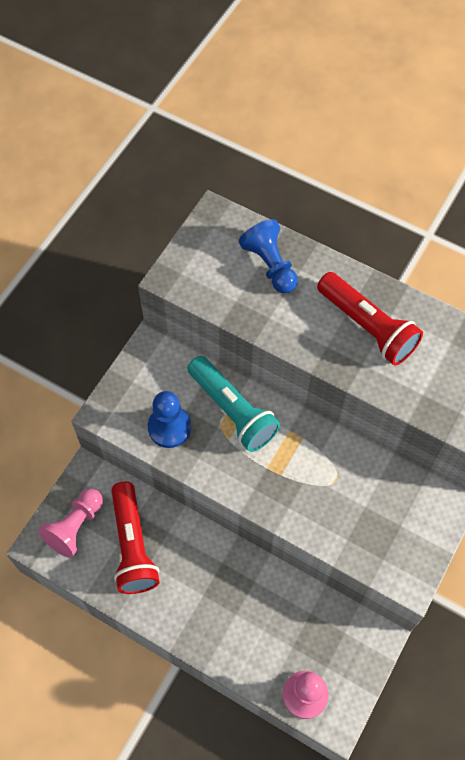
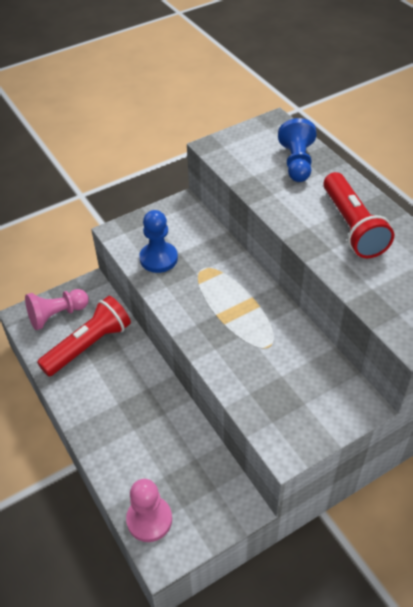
camera: 30 degrees right, 15 degrees down
red flashlight [111,481,160,594] -> red flashlight turned 150 degrees counterclockwise [37,296,131,376]
turquoise flashlight [187,356,280,452] -> none

